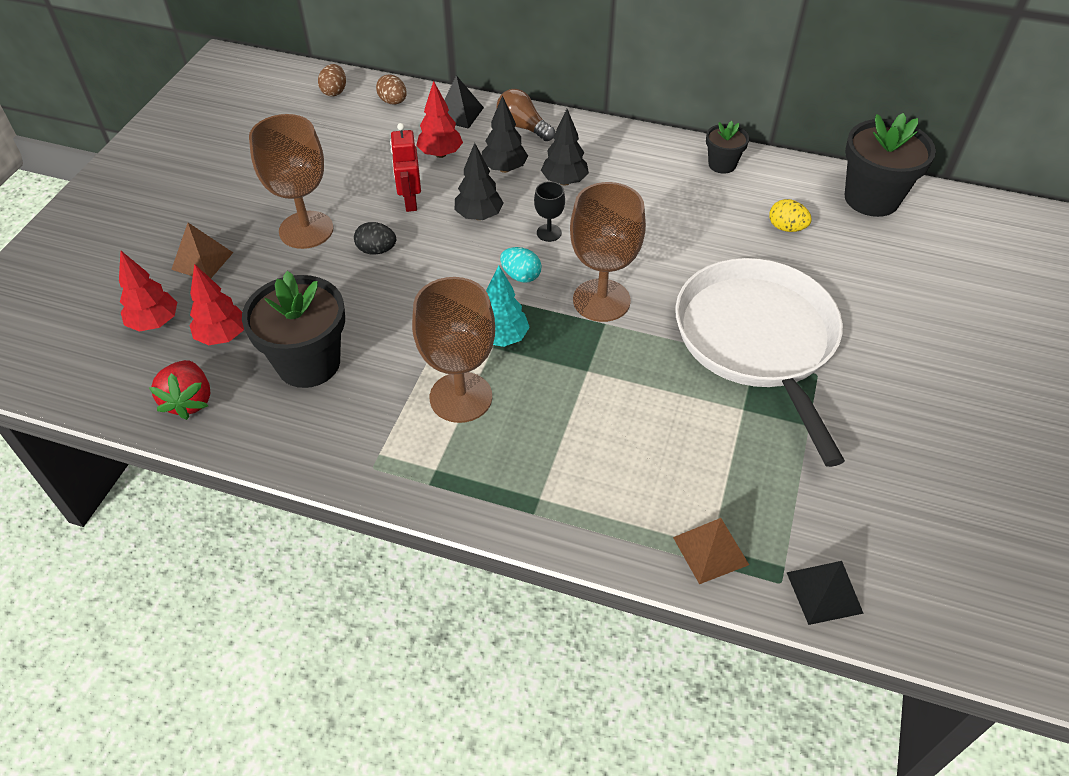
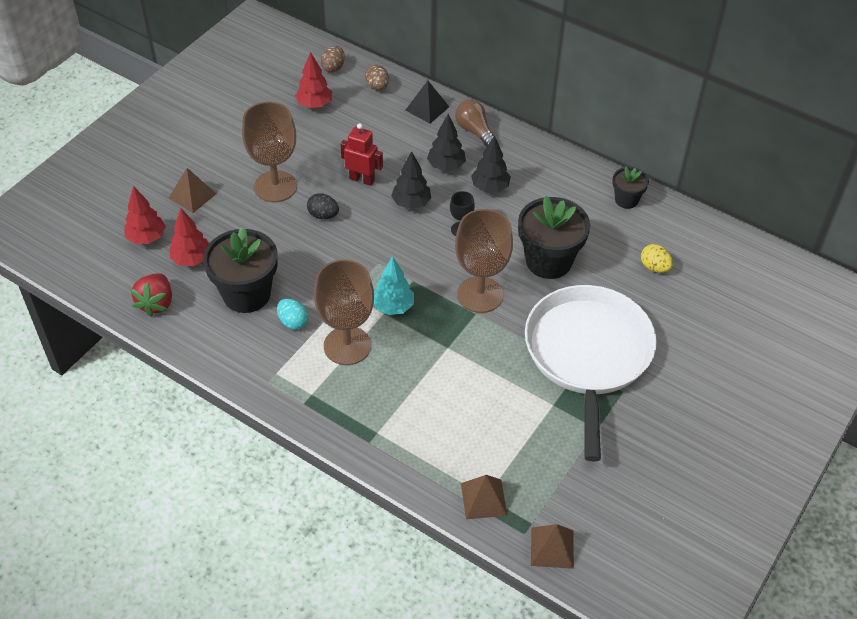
camera: 15 degrees right, 0 degrees up
red robot [390,123,421,212] -> red robot turned 105 degrees clockwise [340,123,383,186]
red tree [416,81,463,158] -> red tree moved to [295,52,332,108]
turquoise egg [500,247,541,282] -> turquoise egg moved to [277,298,308,330]
black pyramid [787,561,864,625] -> brown pyramid [531,524,574,569]
black flower pot [845,113,936,217] -> black flower pot moved to [518,196,590,279]

